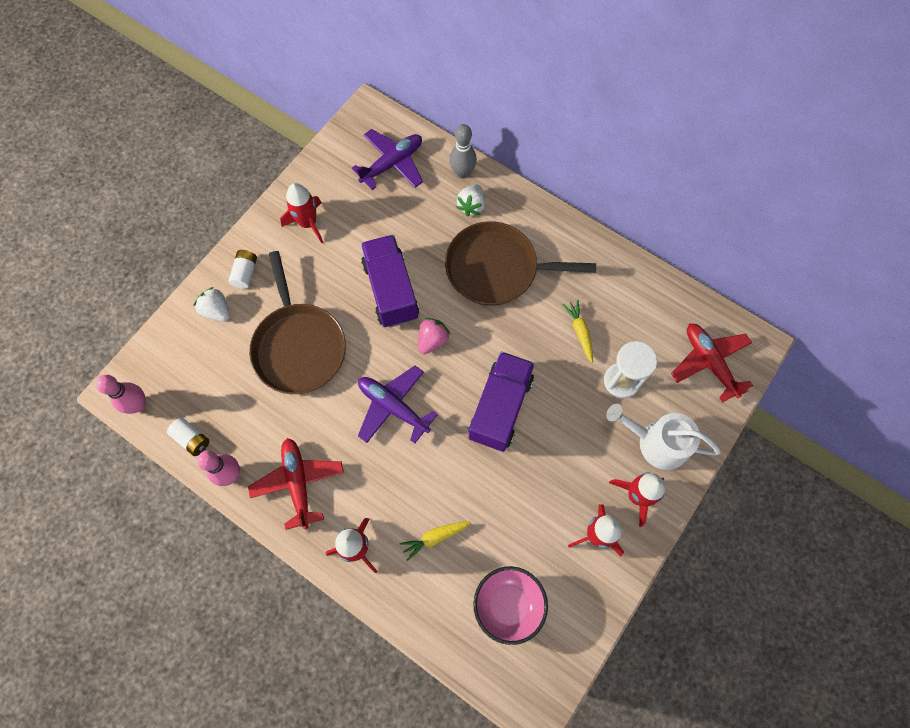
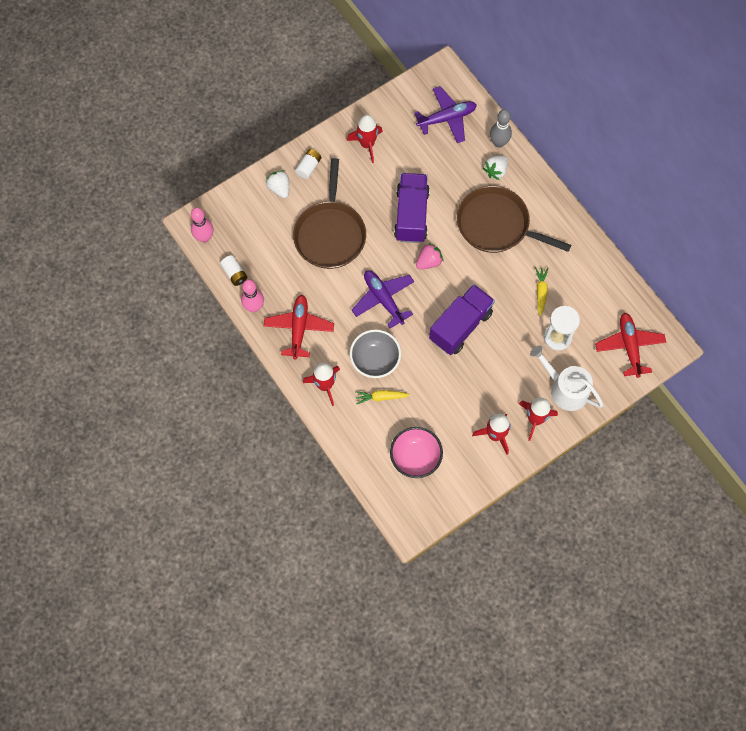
camera: 20 degrees right, 0 degrees up
none -> grey bowl [350,329,401,378]

